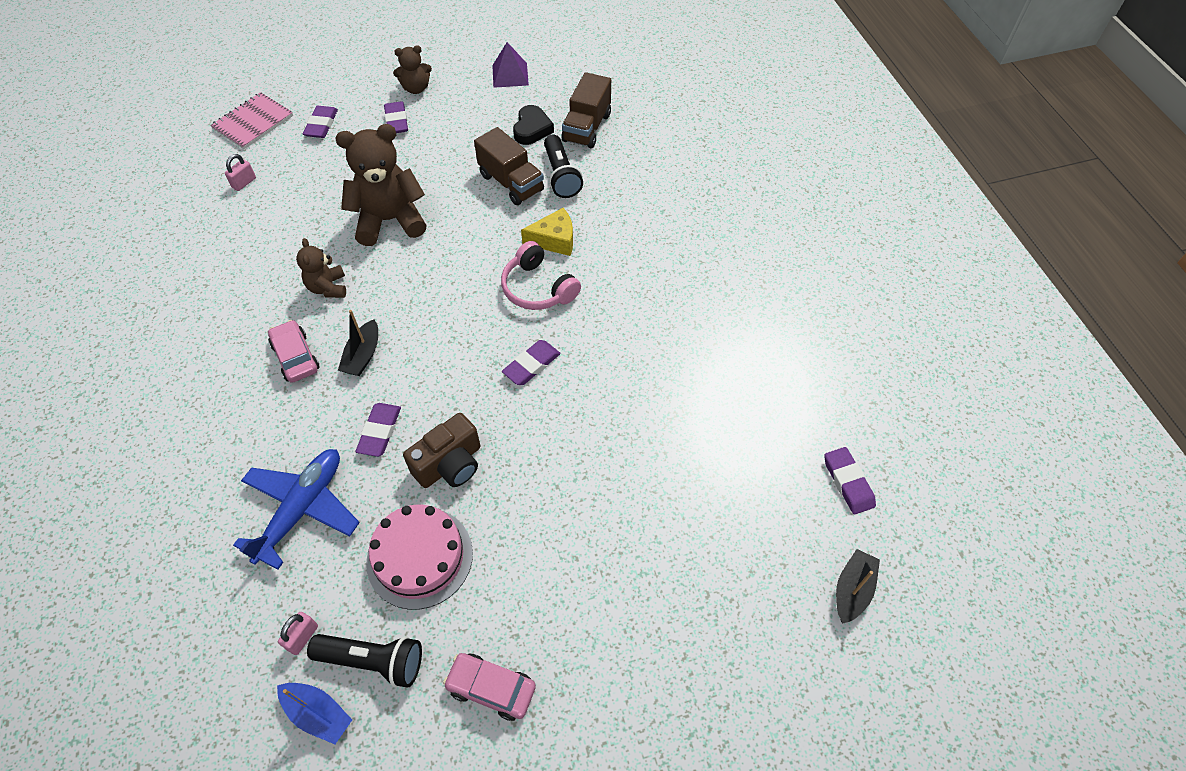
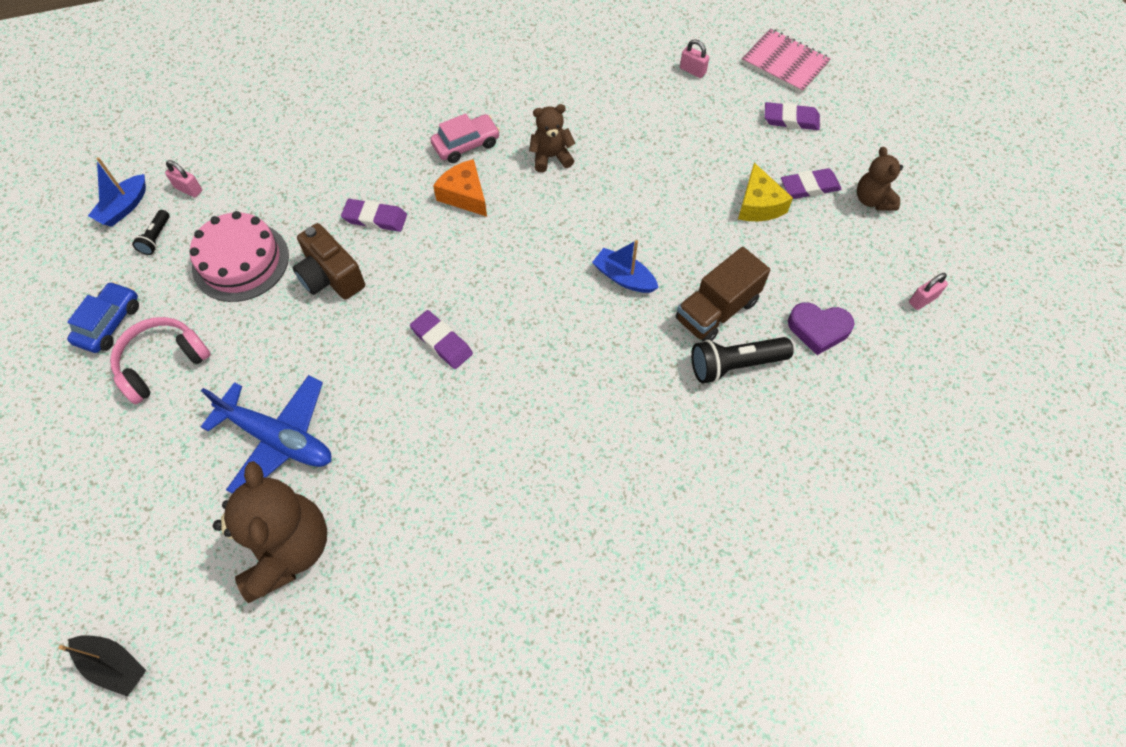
camera: 90 degrees right, 5 degrees up
blue plane [233,449,360,570] -> blue plane moved to [201,375,331,494]
black flashlight [307,634,422,688] -> black flashlight [132,210,170,255], size x0.54
brown teddy bear [335,124,427,246] -> brown teddy bear moved to [213,461,327,603]
black boat [338,310,378,376] -> orange cheese [433,159,487,217]
pink car [443,653,536,721] -> blue car [67,282,139,353]
purple pyramid [492,42,529,88] -> pink padlock [909,273,948,310]
pink headphones [501,241,581,310] -> pink headphones moved to [110,317,211,404]
black heart [513,105,554,145] -> purple heart [788,302,854,355]
yellow cheese [521,208,573,256] -> yellow cheese moved to [738,163,793,221]
brown truck [562,72,611,148] -> none
purple eraser [824,447,876,514] -> none
none -> blue boat [592,240,659,293]

